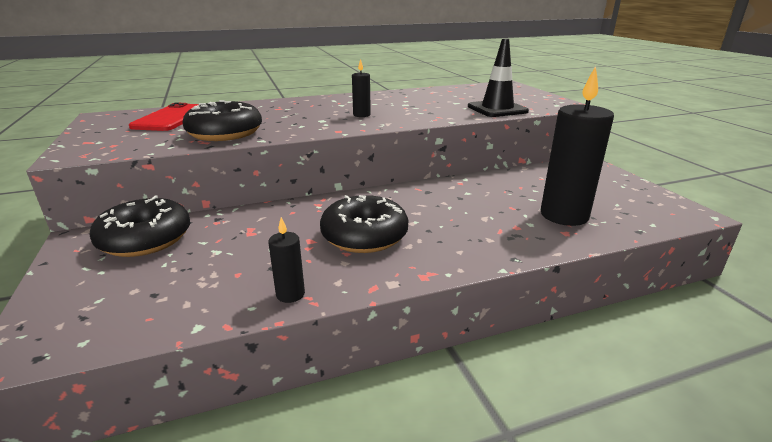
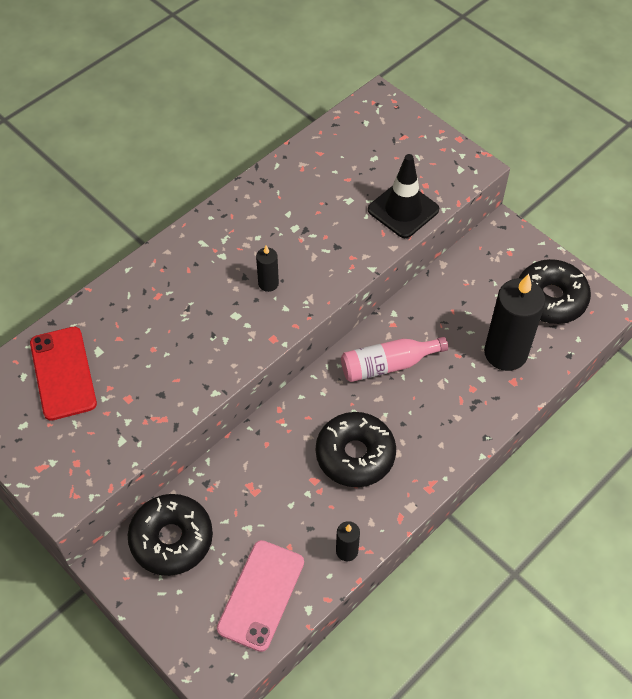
camera: 25 degrees left, 30 degrees up
black donut [183,100,262,141] -> black donut moved to [519,259,591,324]
none -> pink phone [217,540,304,652]
none -> pink bottle [341,337,448,382]

